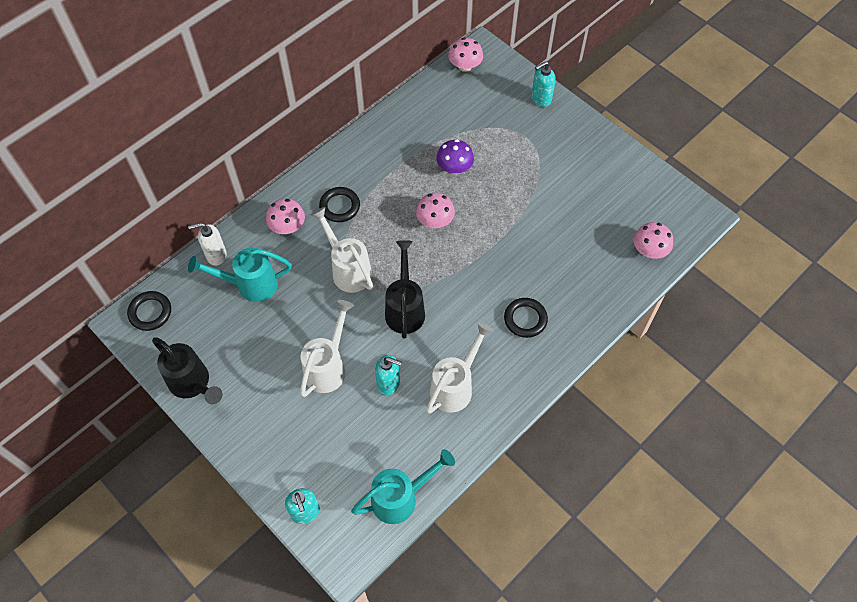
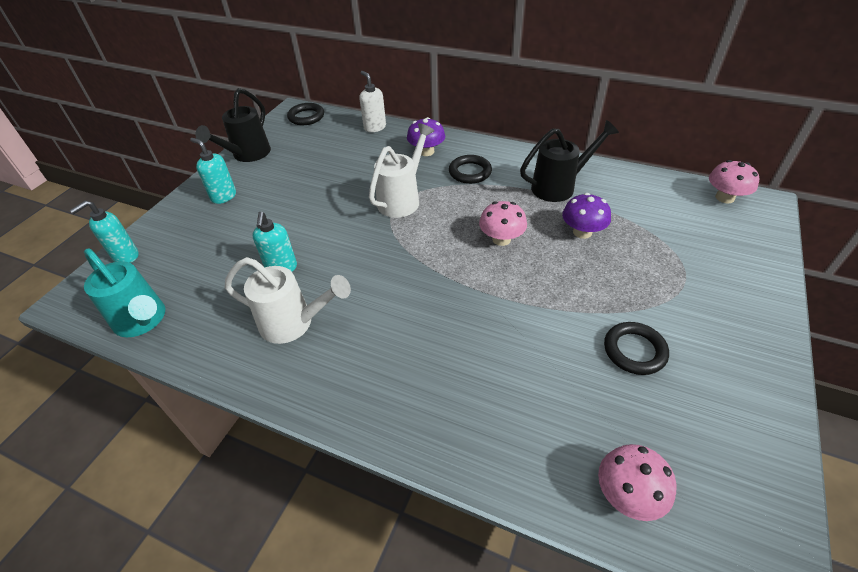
camera: 70 degrees right, 15 degrees down
turquoise watering can [188,248,292,302] -> none
pink mushroom [266,199,305,234] -> purple mushroom [407,117,445,156]
white watering can [300,300,354,397] -> none
black watering can [385,240,425,339] -> black watering can moved to [520,120,619,202]
black ring [504,298,548,338] -> black ring moved to [604,322,669,375]
turquoise soap dispenser [531,61,556,107] -> turquoise soap dispenser moved to [190,138,236,204]

